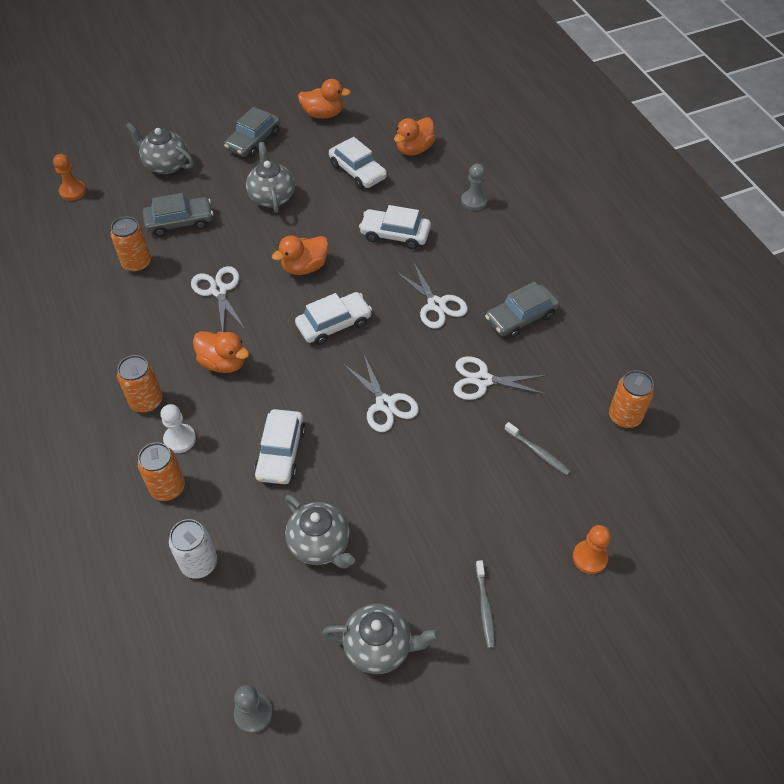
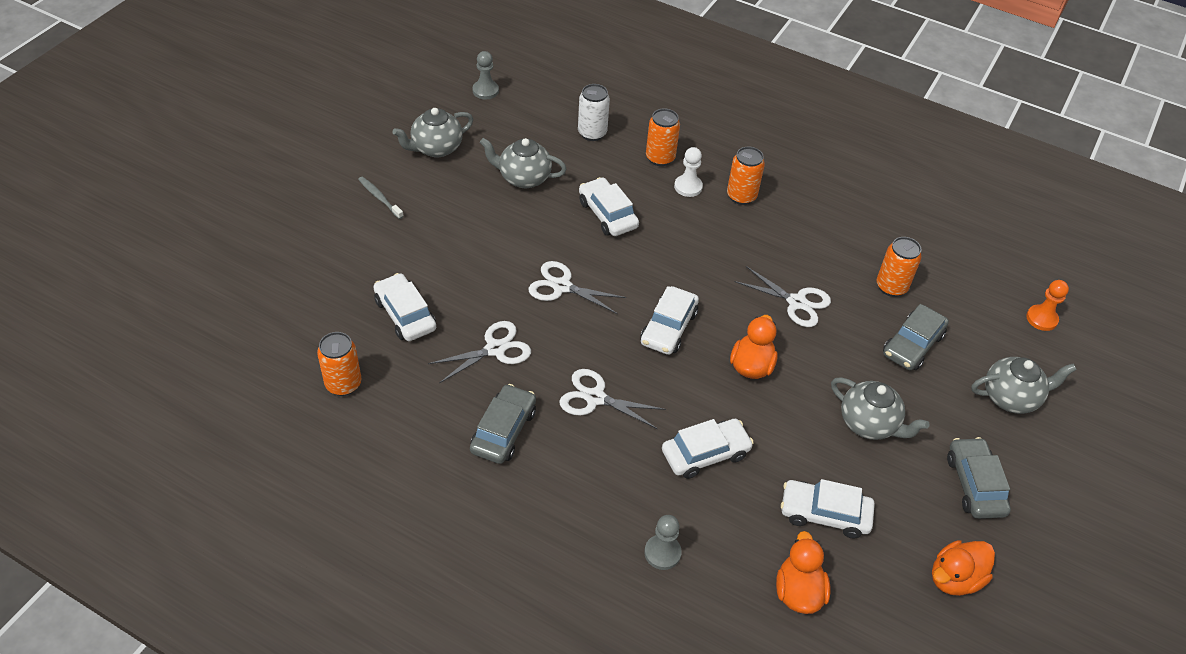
camera: 140 degrees right, 5 degrees down
orange duck [193,331,249,373] -> none
grey toothbrush [504,422,571,475] -> white car [374,273,436,341]
orange pawn [573,525,611,574] -> none

